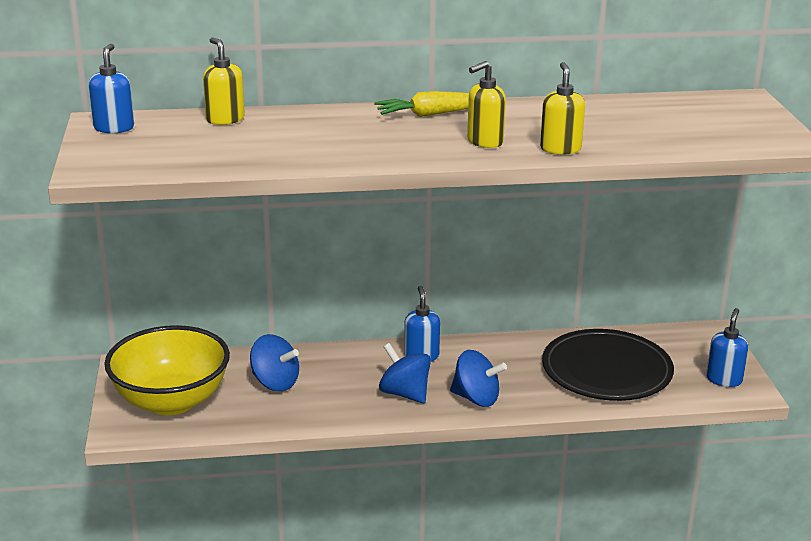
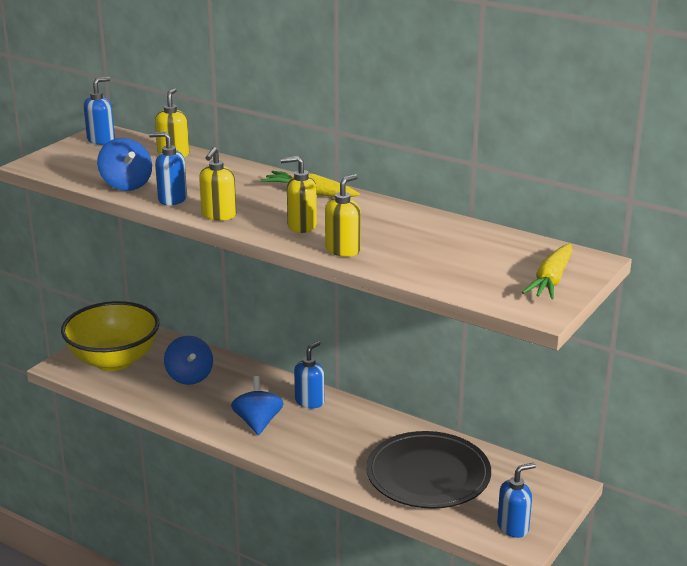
camera: 40 degrees right, 0 degrees up
blue spinning top [450,350,507,407] -> blue spinning top moved to [97,138,152,191]
none -> blue soap dispenser [149,131,187,205]
none -> yellow soap dispenser [199,147,236,221]
none -> yellow carrot [522,244,573,299]

